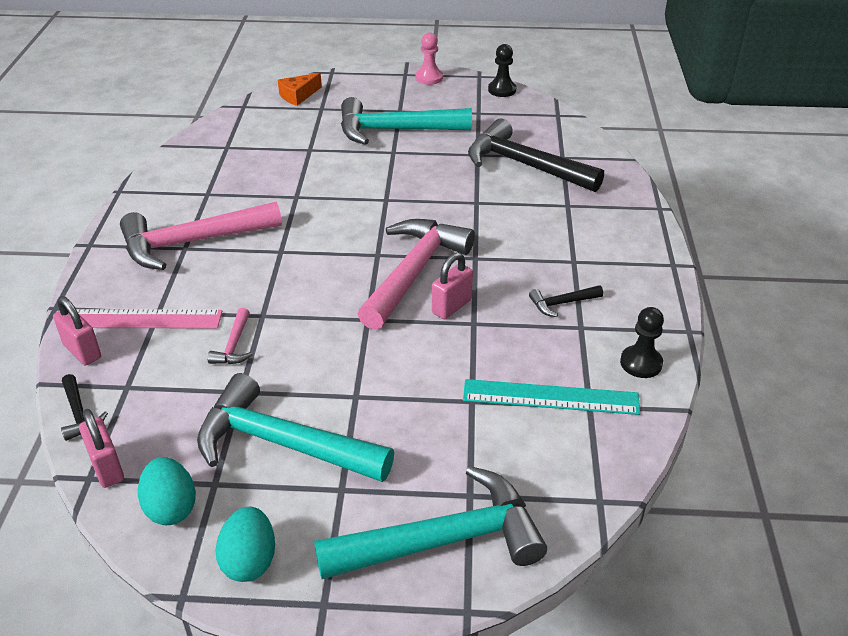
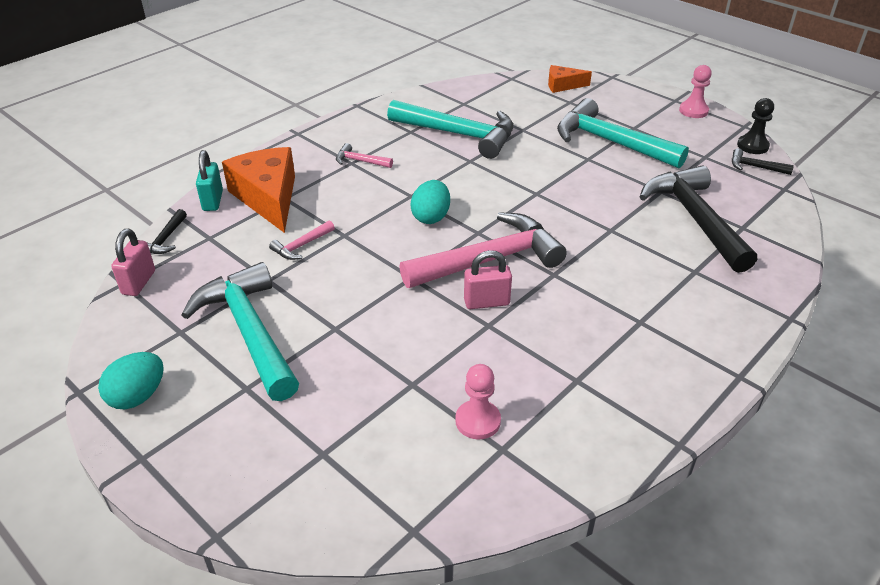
camera: 40 degrees right, 0 degrees up
pink padlock [53,296,101,365] -> turquoise padlock [196,150,223,211]
pink ruler [76,309,222,329] -> orange cheese [222,147,295,233]
pink hammer [120,201,282,270] -> pink hammer [336,143,393,168], size x0.43
turquoise egg [138,457,196,525] -> turquoise egg moved to [410,180,450,224]
turquoise hammer [314,466,547,579] -> turquoise hammer moved to [387,100,513,159]
turquoise ruler [463,379,640,415] -> pink pawn [455,364,501,439]
black hammer [529,285,603,317] -> black hammer moved to [732,148,794,175]
black pawn [620,307,664,378] -> none

